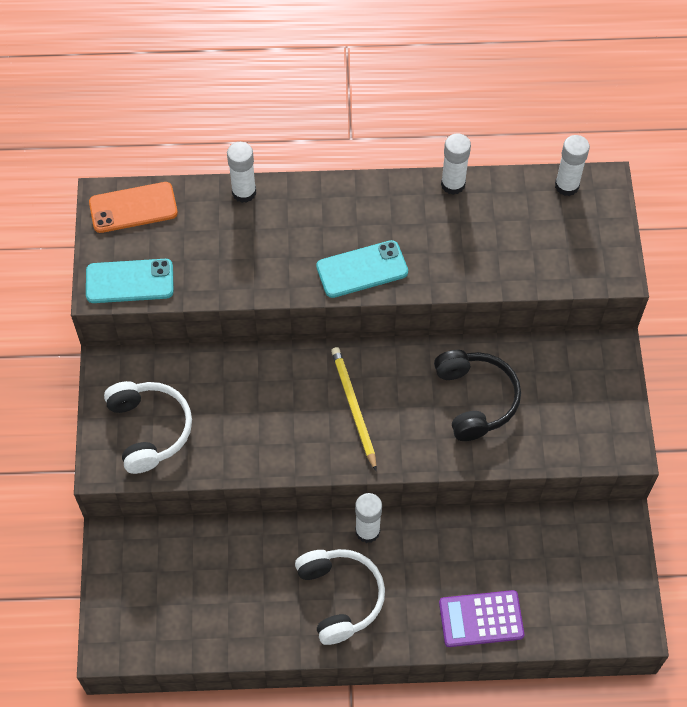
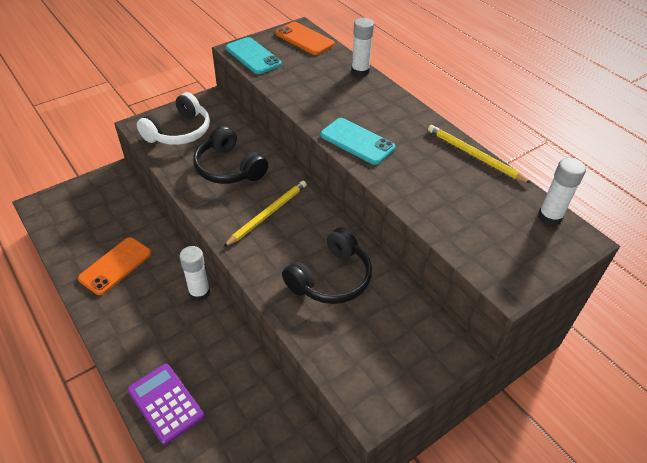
camera: 55 degrees right, 15 degrees down
white headphones [295,549,385,645] -> none
white glue stick [441,133,471,195] -> yellow pencil [428,125,531,183]
none -> orange phone [78,237,151,295]
none -> black headphones [193,126,268,184]

